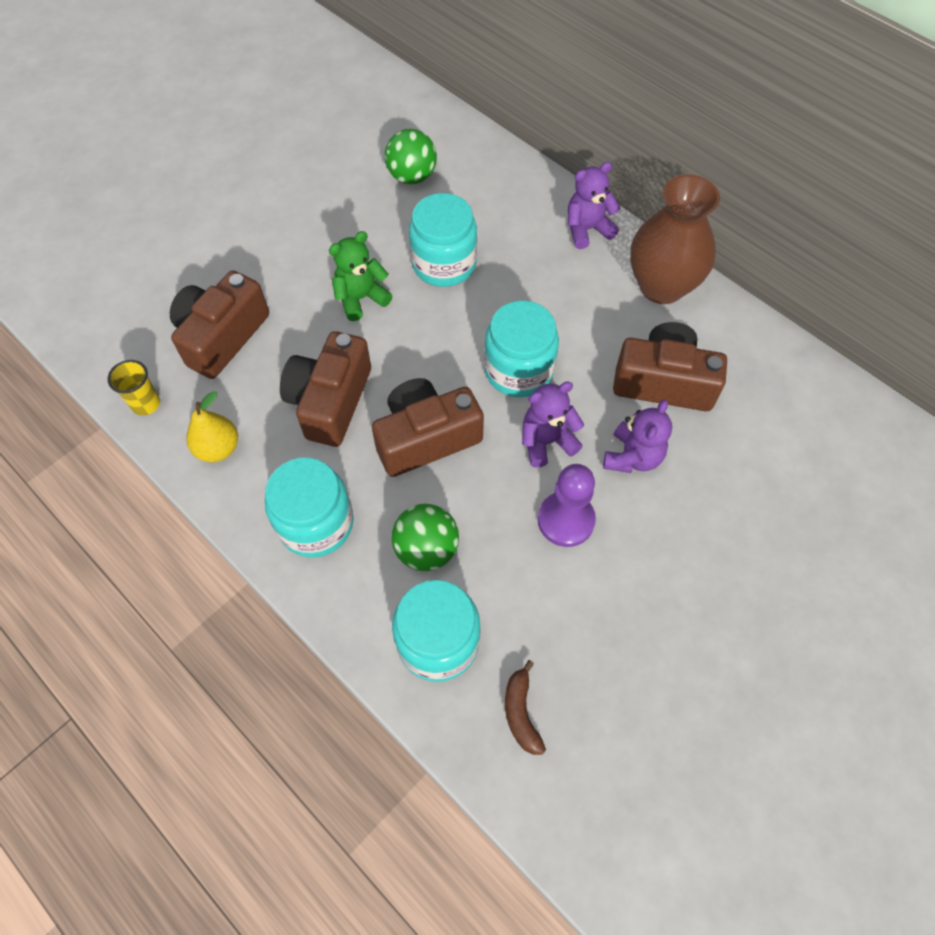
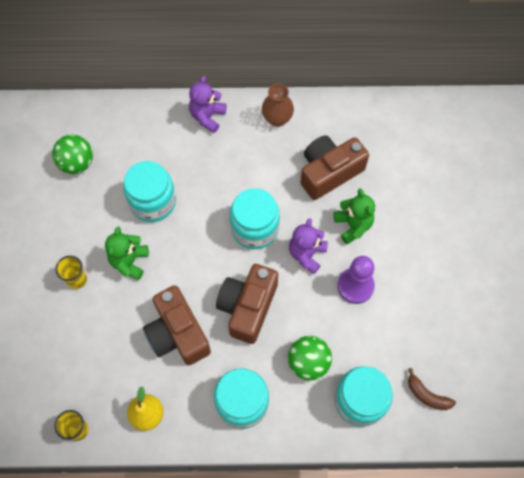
camera: 45 degrees left, 5 degrees up
brown camera [170,270,269,379] -> none
purple teddy bear [603,399,672,473] -> green teddy bear [334,189,375,244]
brown vase [630,174,720,304] -> brown vase [262,83,294,127], size x0.58
none -> yellow cup [55,256,87,289]

